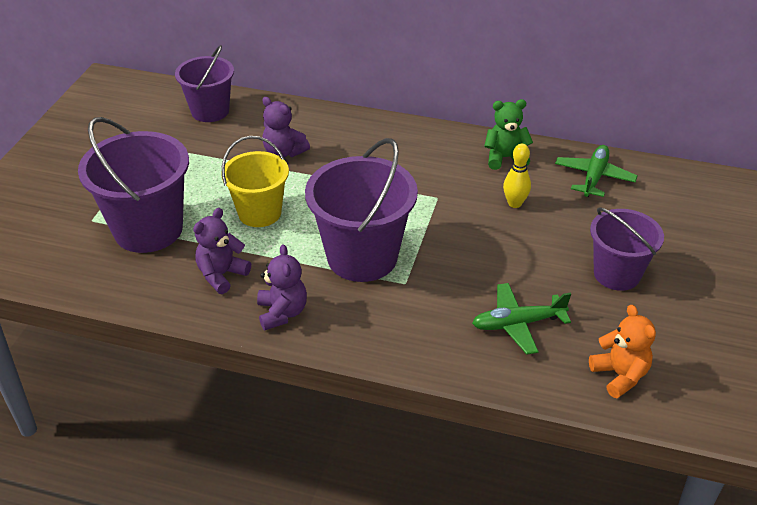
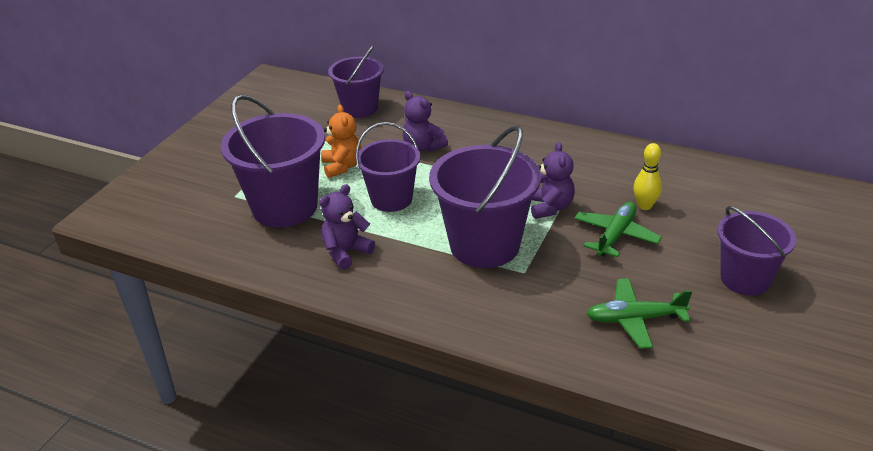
camera: 10 degrees right, 5 degrees down
yellow bucket [221,136,289,227] -> purple bucket [355,122,421,212]
purple teddy bear [257,244,307,331] -> purple teddy bear moved to [531,142,575,219]
green teddy bear [484,99,533,170] -> none
green plane [555,145,637,197] -> green plane moved to [574,202,662,257]
orange teddy bear [589,305,656,398] -> orange teddy bear moved to [321,104,362,178]

